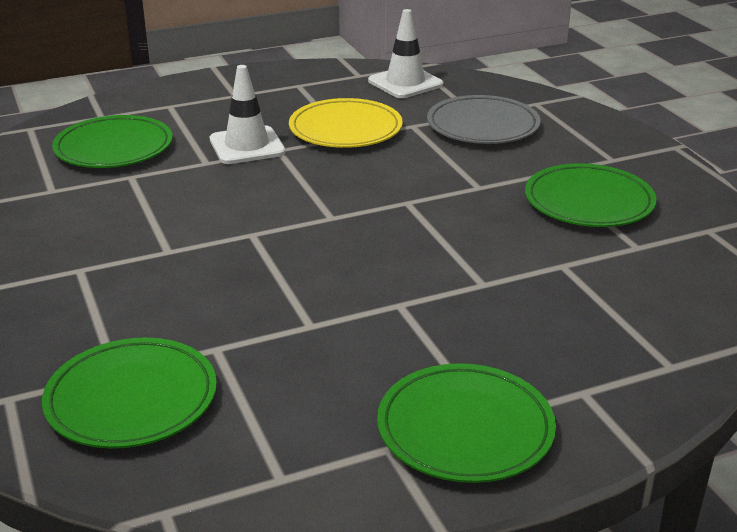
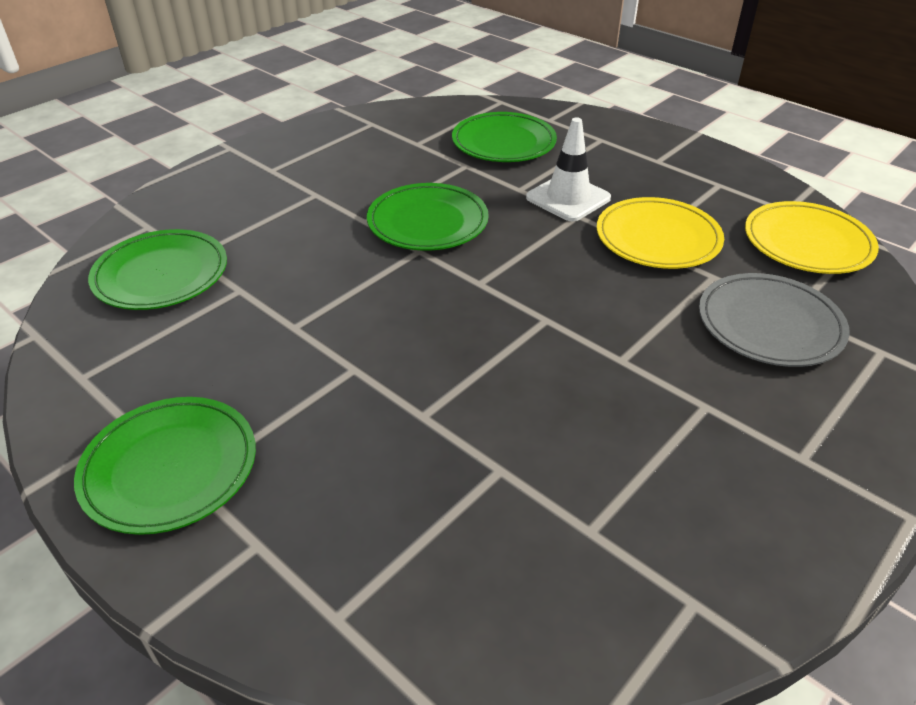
camera: 65 degrees right, 10 degrees up
white traffic cone [368,9,443,98] -> yellow plate [745,201,879,274]
green plate [525,163,657,227] -> green plate moved to [367,183,489,251]

